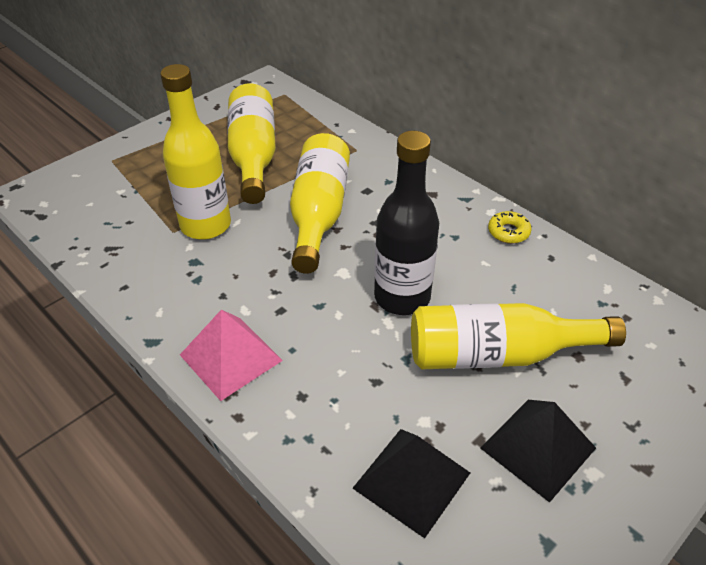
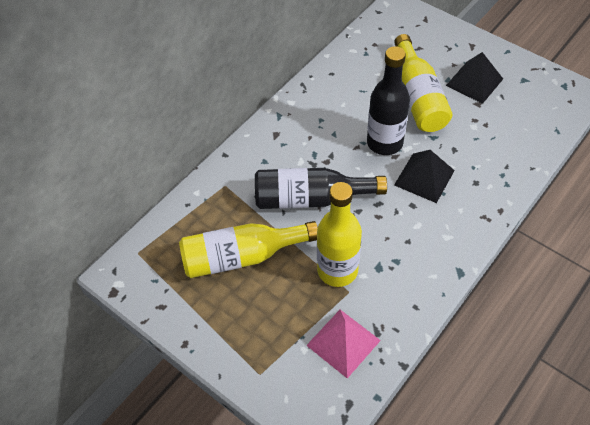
camera: 95 degrees left, 10 degrees up
pink pyramid [180,310,283,401] -> pink pyramid moved to [306,310,381,378]
yellow bottle [290,133,350,274] -> black bottle [255,168,387,209]
black pyramid [353,429,470,538] -> black pyramid moved to [394,150,455,203]
yellow donut [488,211,532,244] -> none

